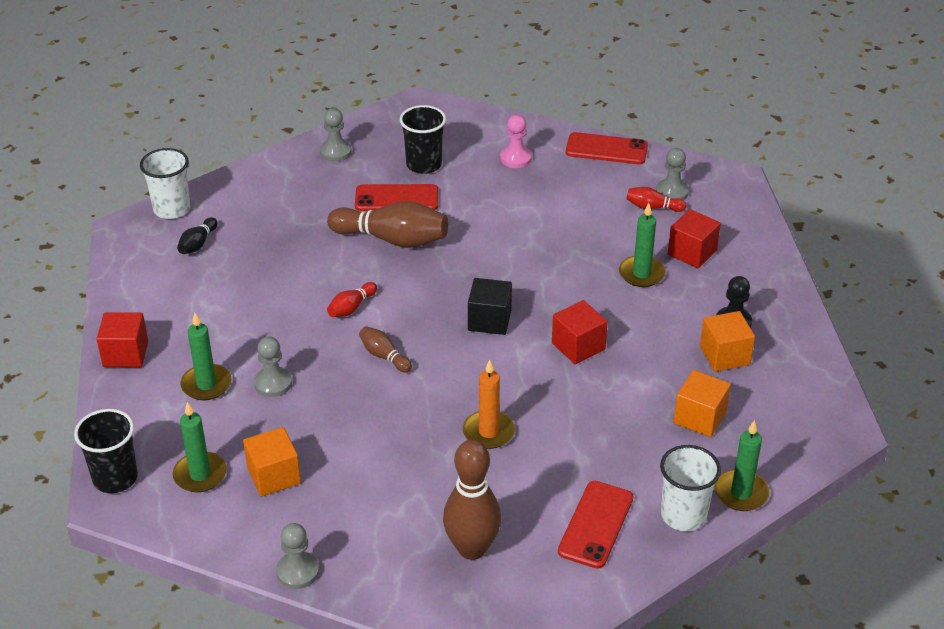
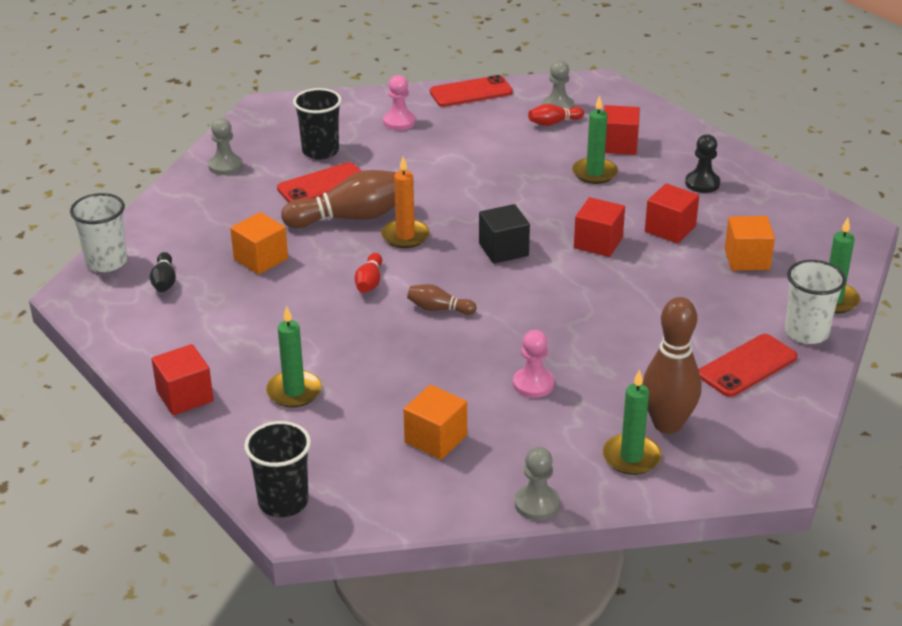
camera: 30 degrees left, 5 degrees down
green candle [173,402,227,492] -> green candle moved to [603,369,662,475]
grey pawn [254,336,292,397] -> none
orange candle [463,359,515,449] -> orange candle moved to [381,156,430,248]
red phone [558,481,633,569] -> red phone turned 60 degrees clockwise [699,334,798,397]
orange cube [700,311,755,372] -> orange cube moved to [230,212,288,275]
none -> pink pawn [513,330,554,398]
none -> red cube [645,183,699,244]

